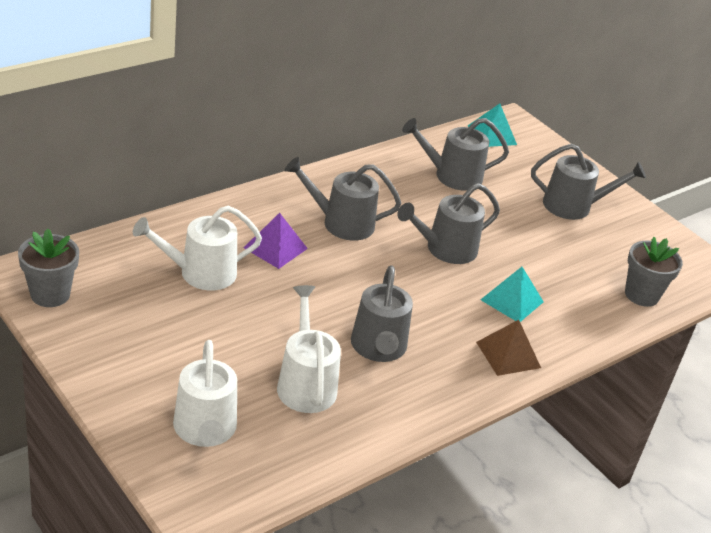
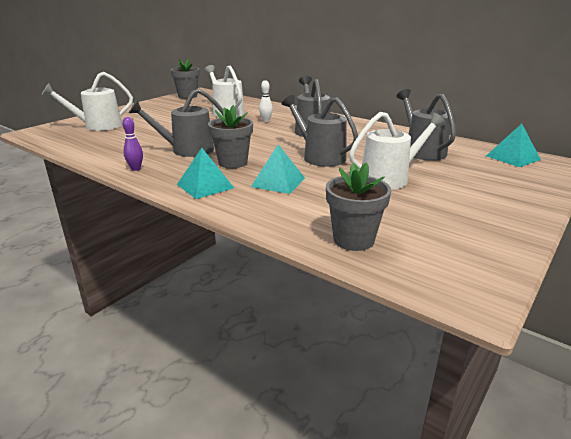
camera: 80 degrees right, 10 degrees down
purple pyramid [243,213,308,269] -> white bowling pin [259,80,273,122]
white watering can [277,285,341,413] -> white watering can moved to [349,112,446,190]
brown pyramid [476,320,541,376] -> turquoise pyramid [177,148,234,199]
grey watering can [531,143,646,220] -> none
none -> purple bowling pin [122,117,143,171]
none -> grey flower pot [208,105,253,168]

